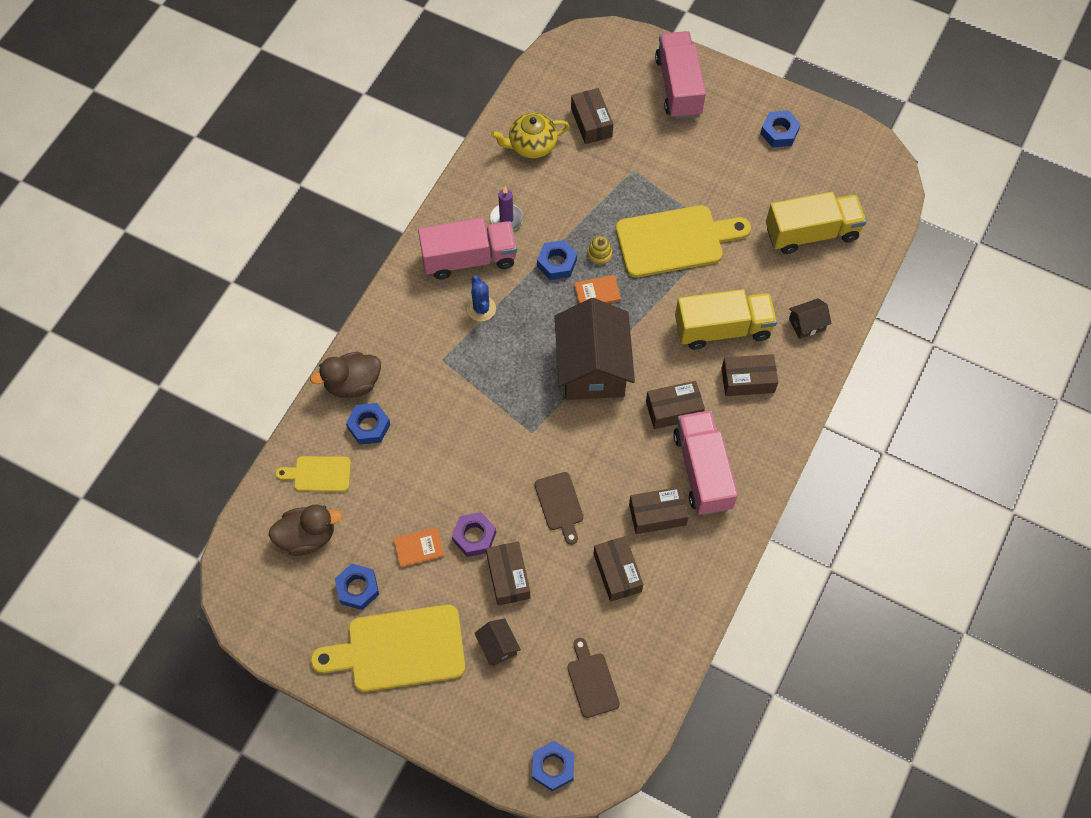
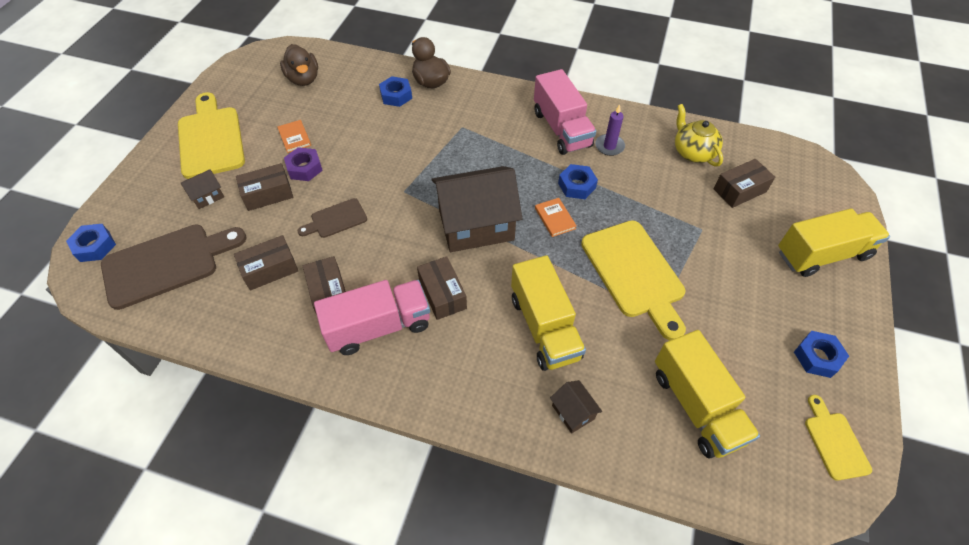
camera: 80 degrees right, 10 degrees down
yellow cutting board [275,456,351,492] -> yellow cutting board moved to [805,395,872,481]
blue nut [335,564,379,610] -> none
blue cactus [467,275,496,322] -> none
brown cutting board [567,638,620,718] -> brown cutting board [101,224,247,310], size x1.94
yellow stacking toy [587,235,612,265] -> none
pink truck [655,31,706,119] -> yellow truck [778,208,890,277]
brown box [721,354,778,396] -> none

